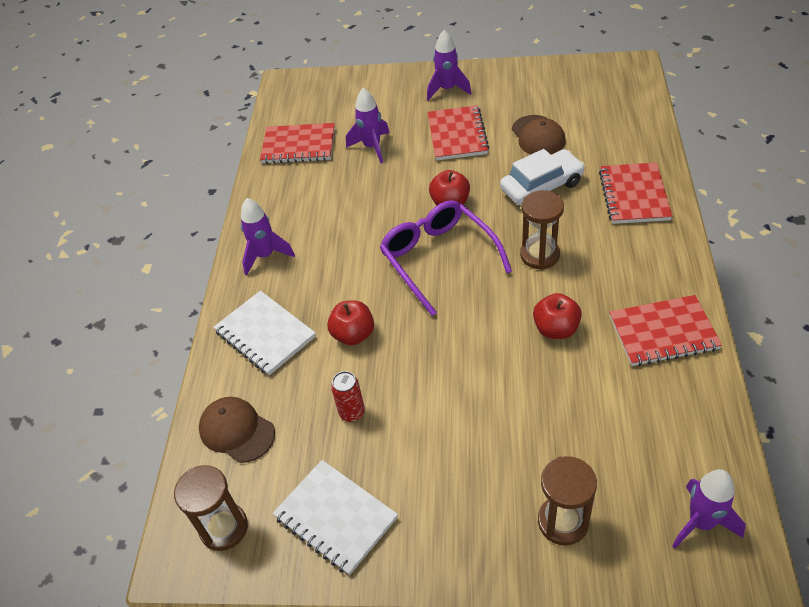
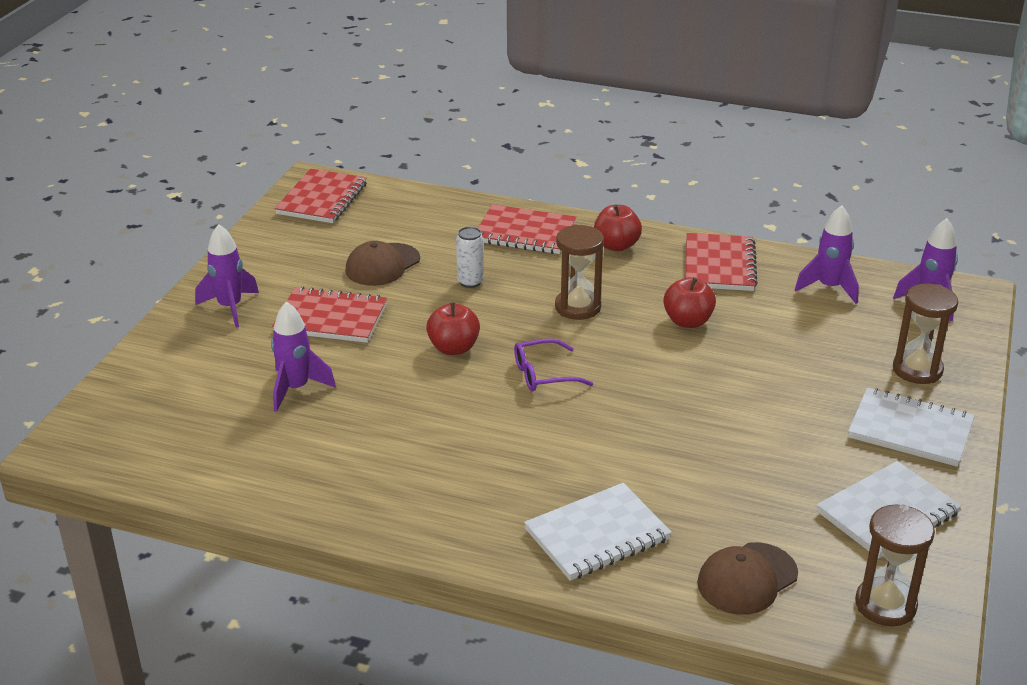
camera: 80 degrees left, 15 degrees down
purple rocket [241,198,295,276] -> purple rocket moved to [795,205,859,304]
red notebook [260,123,335,164] -> red notebook moved to [274,169,367,223]
red apple [327,300,374,346] -> red apple moved to [594,204,642,251]
red can [331,371,365,422] -> none
purple glasses [379,200,512,316] -> purple glasses [514,338,593,391], size x0.54
white car [500,149,585,205] -> white can [456,227,484,288]
brown cap [512,115,566,155] -> brown cap turned 135 degrees clockwise [345,241,420,286]
none -> white notebook [848,388,975,467]

